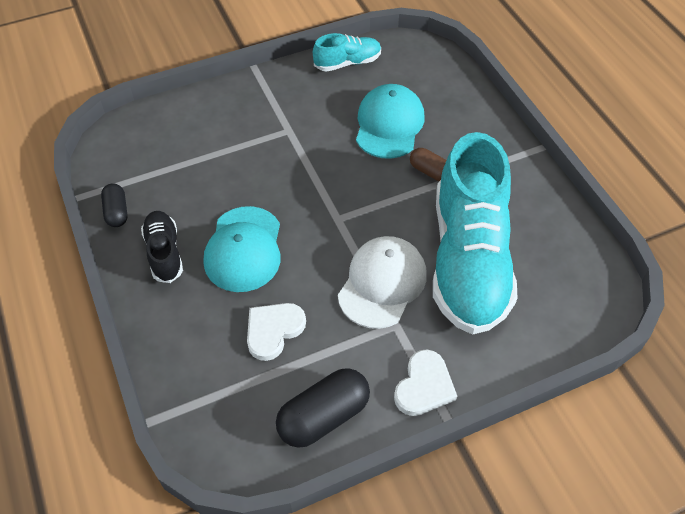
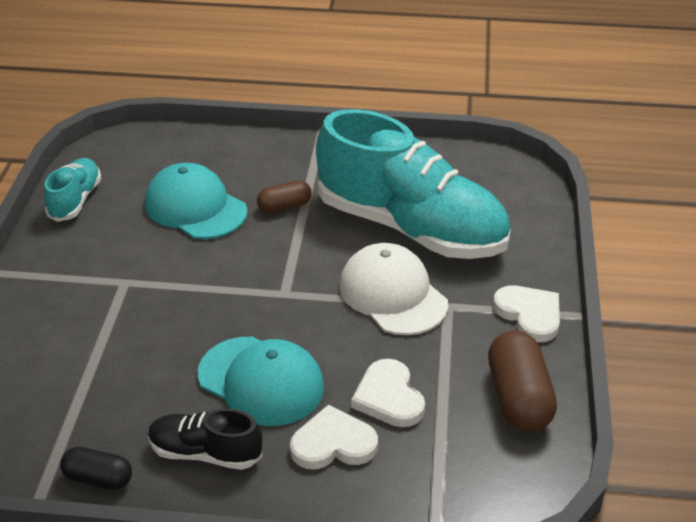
camera: 60 degrees left, 15 degrees down
black capsule [276,368,370,448] -> brown capsule [488,330,557,432]
none -> white heart [290,405,378,470]

